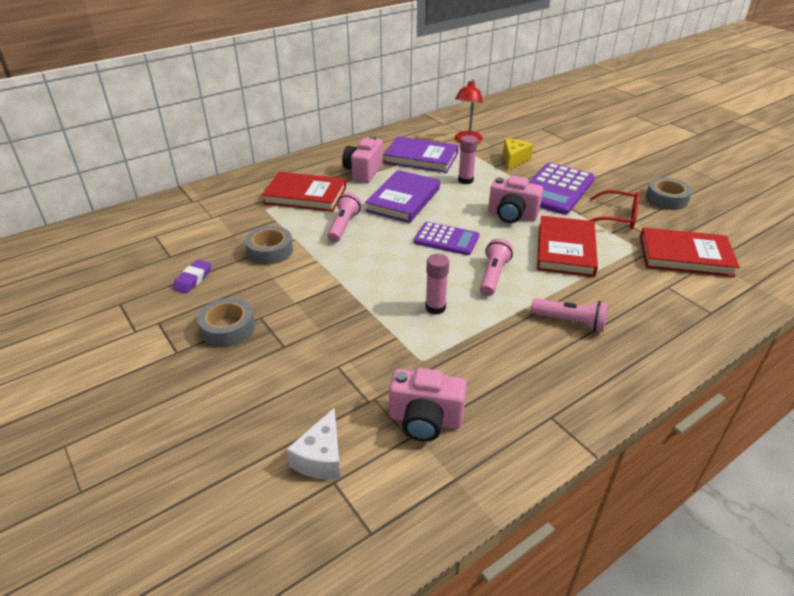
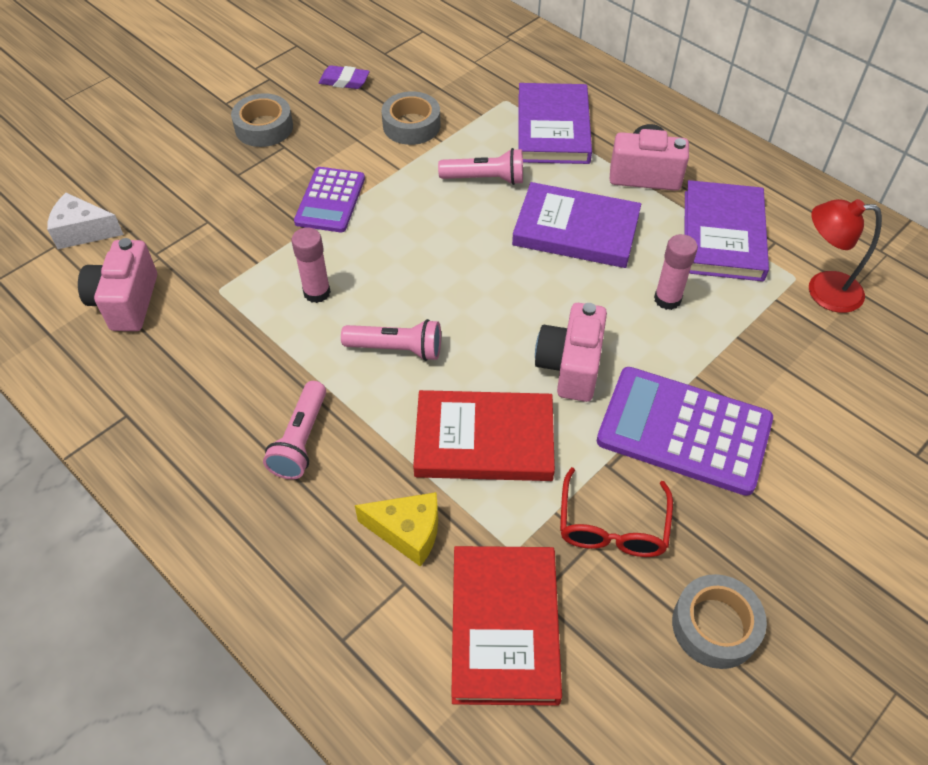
camera: 80 degrees right, 15 degrees up
red book [262,172,346,212] -> purple book [518,83,592,164]
purple calculator [414,222,479,255] -> purple calculator moved to [294,167,365,232]
yellow cheese [503,139,533,170] -> yellow cheese moved to [355,492,438,567]

